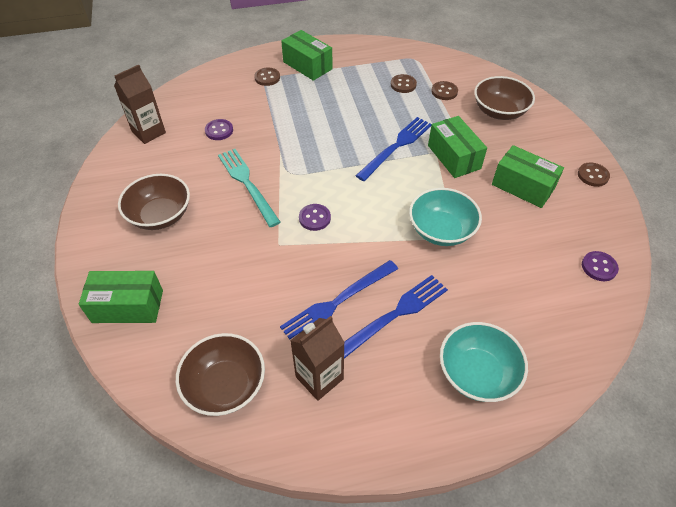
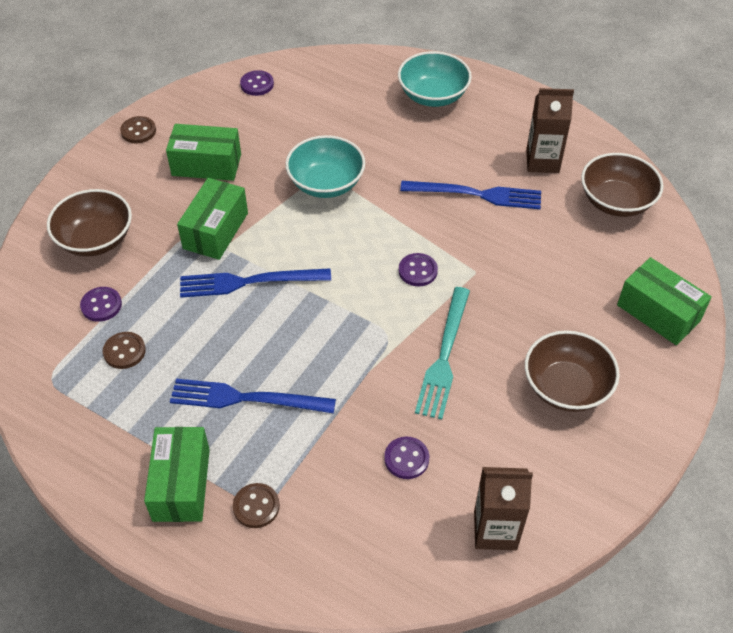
camera: 135 degrees left, 0 degrees up
blue fork [344,275,448,359] -> blue fork moved to [170,379,336,414]
brown button [432,81,458,100] -> purple button [80,287,122,322]
green box [492,145,564,208] -> green box turned 75 degrees counterclockwise [166,124,241,181]

